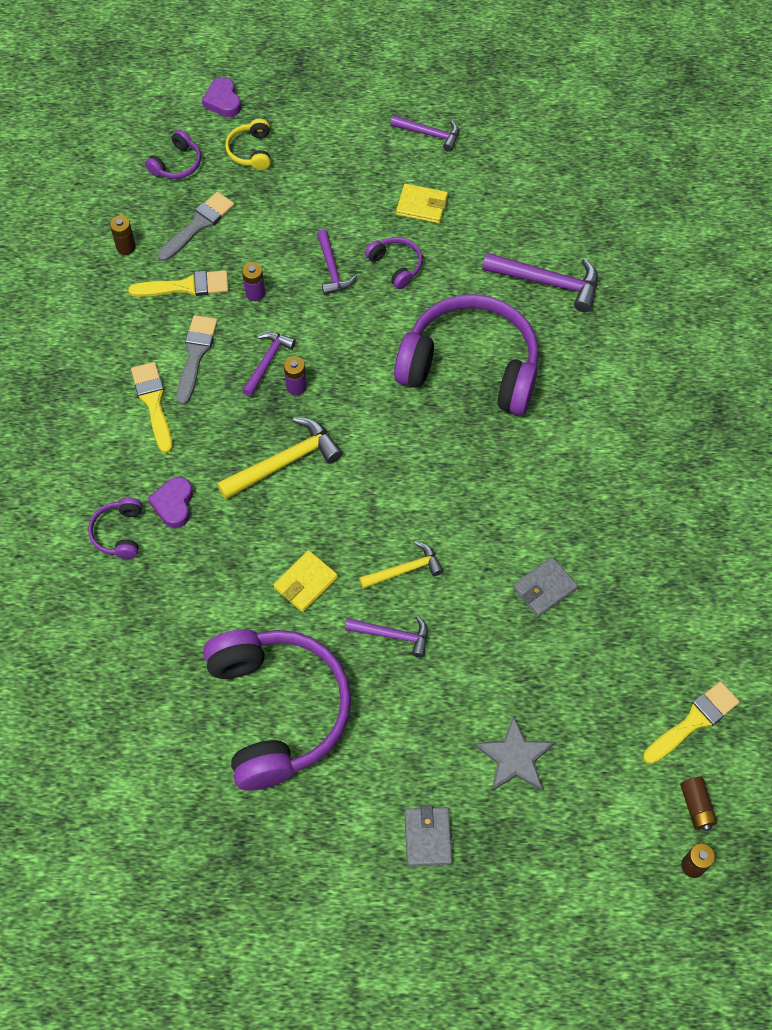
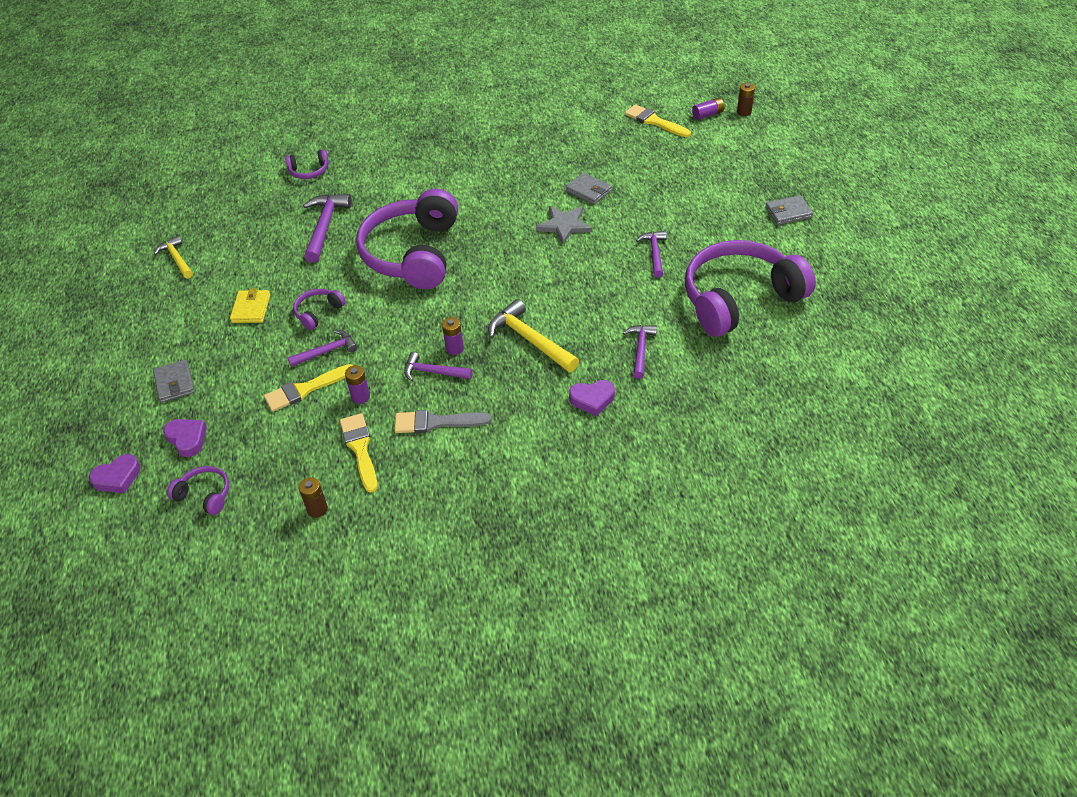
camera: 100 degrees left, 15 degrees down
purple headphones [88,498,142,559] -> purple headphones moved to [285,149,329,179]
yellow brush [131,362,173,453] -> yellow brush moved to [264,364,354,412]
grey brush [158,192,234,261] -> none
yellow headphones [225,119,271,170] -> purple heart [163,419,207,457]
yellow wallet [273,550,338,612] -> none
yellow hammer [359,541,443,589] -> yellow hammer moved to [154,236,193,278]
purple hammer [390,115,459,152] -> purple hammer moved to [623,325,657,379]
grey star [474,715,555,791] -> grey star moved to [536,206,592,244]
brown battery [680,777,718,831] -> purple battery [692,98,724,120]
none -> grey wallet [153,359,195,402]

